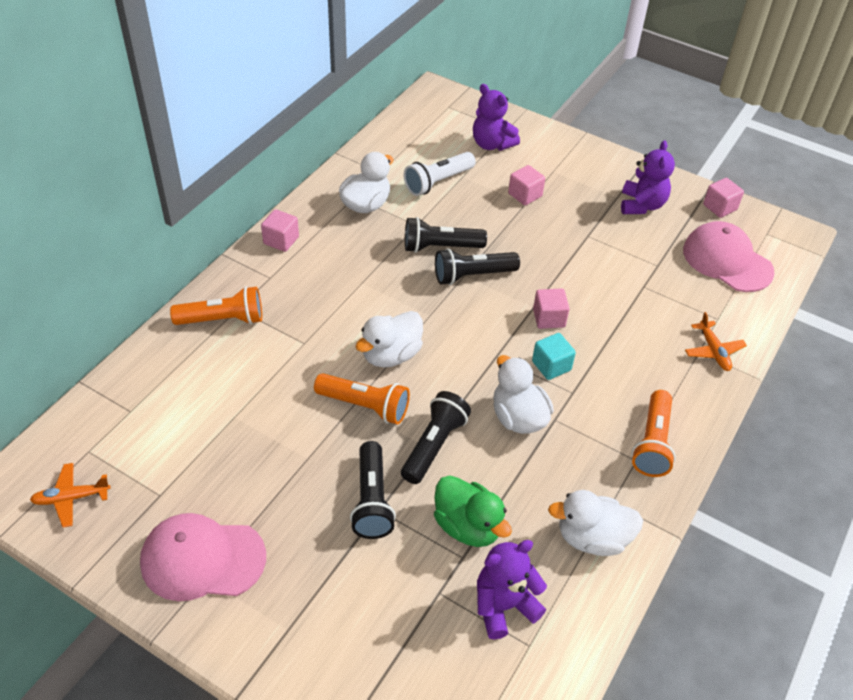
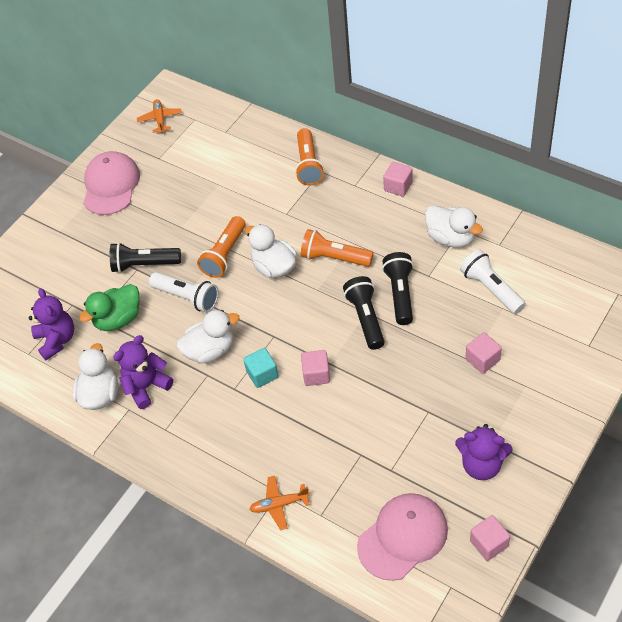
camera: 100 degrees right, 5 degrees up
black flashlight [401,391,471,484] -> white flashlight [149,272,219,312]
purple teddy bear [473,84,520,151] -> purple teddy bear moved to [113,335,174,409]
orange flashlight [632,390,676,477] -> orange flashlight moved to [301,229,373,267]

